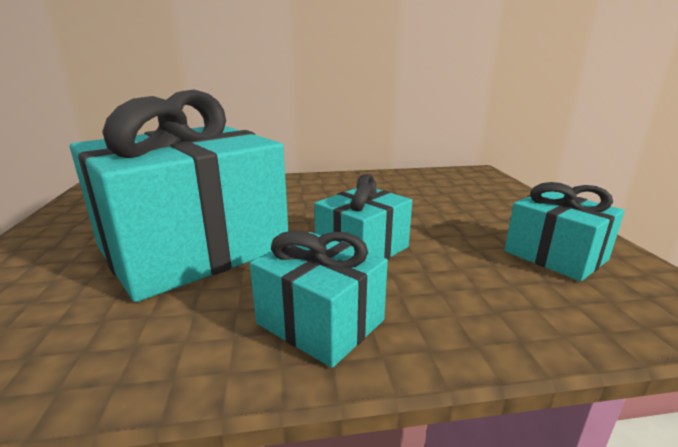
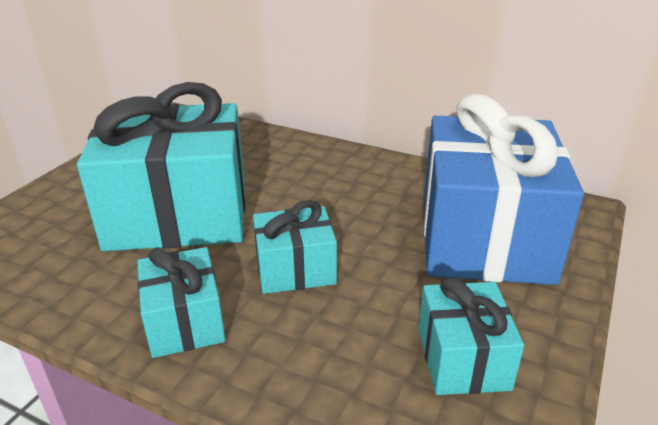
camera: 35 degrees right, 10 degrees up
none -> blue gift [424,94,584,285]

